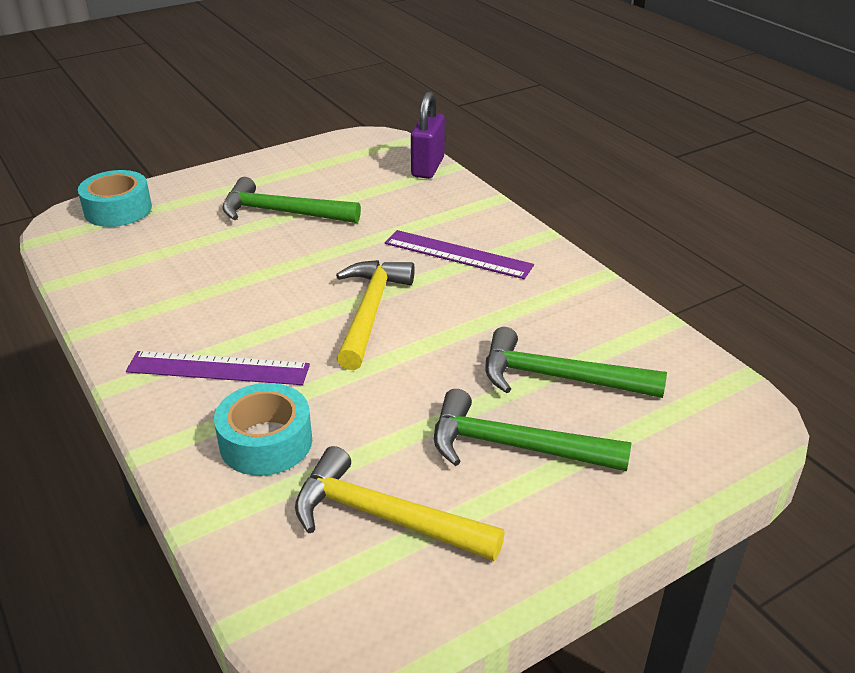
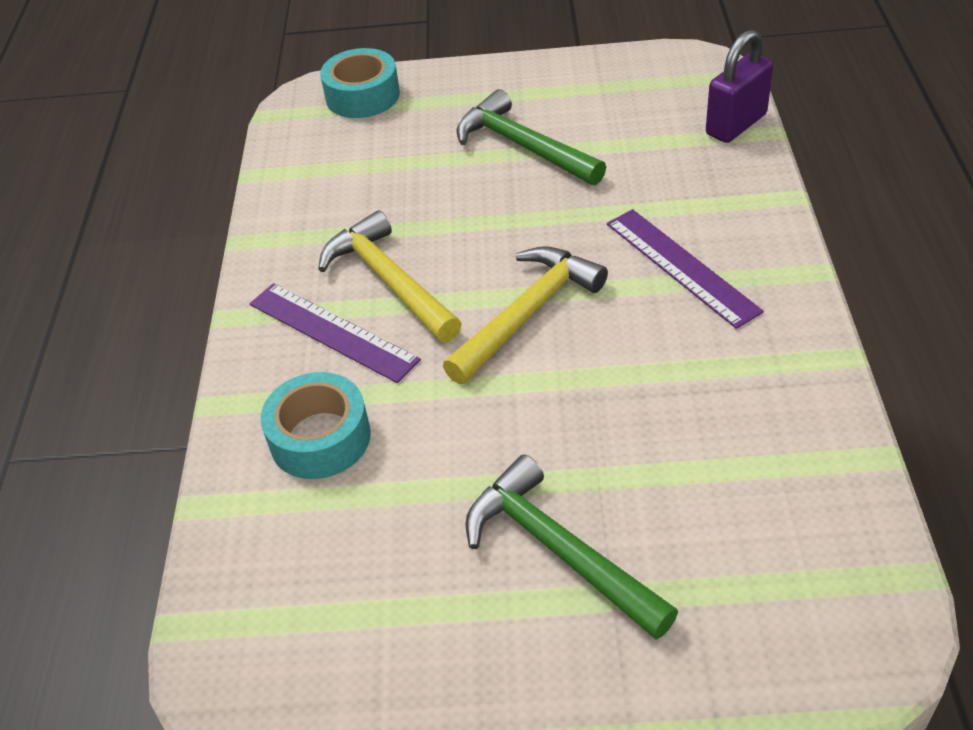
camera: 35 degrees right, 10 degrees up
yellow hammer [295,446,505,561] -> yellow hammer moved to [318,210,462,342]
green hammer [485,327,667,398] -> none

